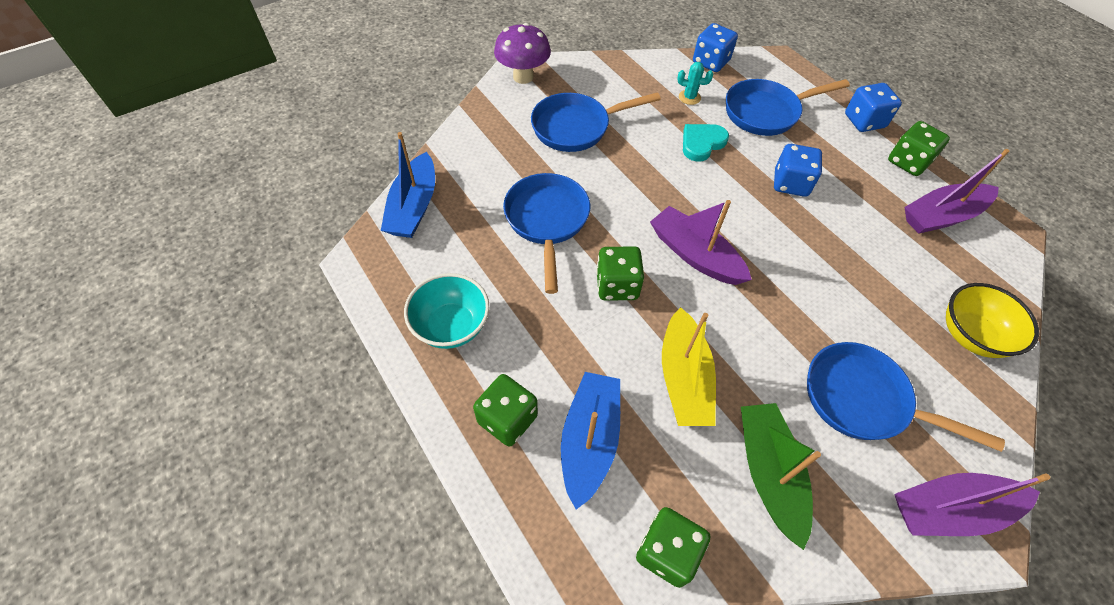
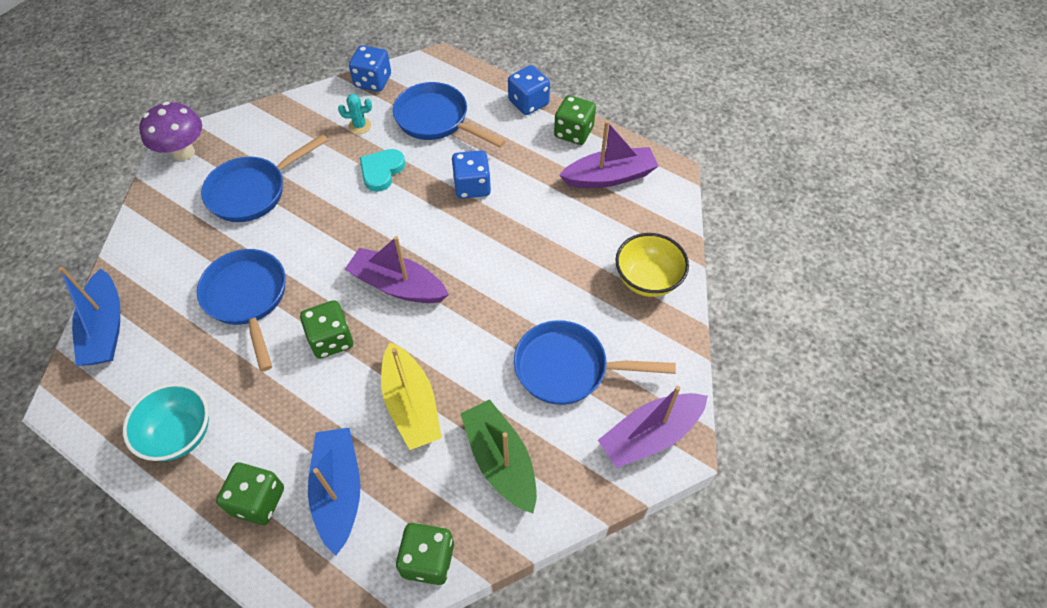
camera: 20 degrees left, 0 degrees up
blue pan [726,79,850,136] -> blue pan turned 75 degrees clockwise [393,82,505,148]
purple boat [905,149,1009,234] -> purple boat turned 150 degrees counterclockwise [559,121,658,188]

